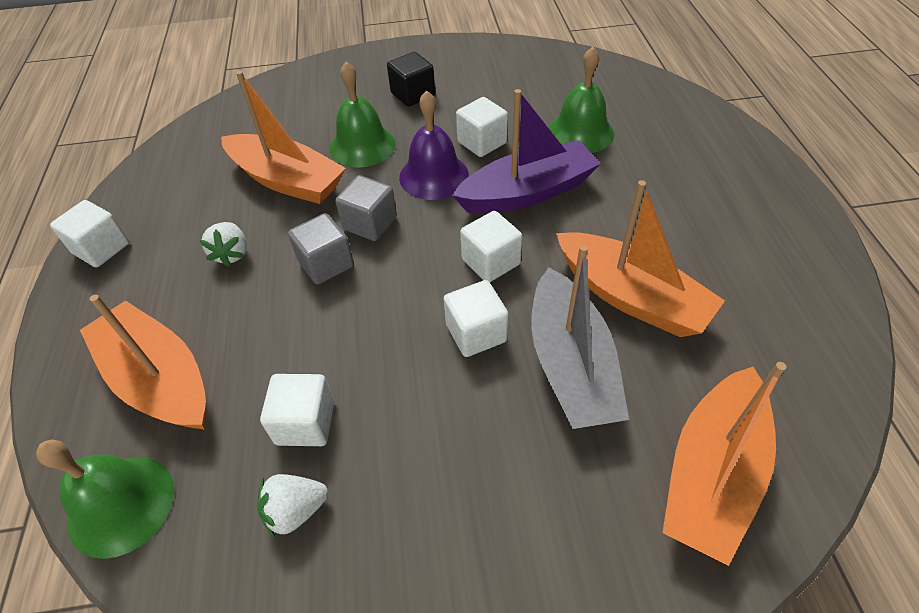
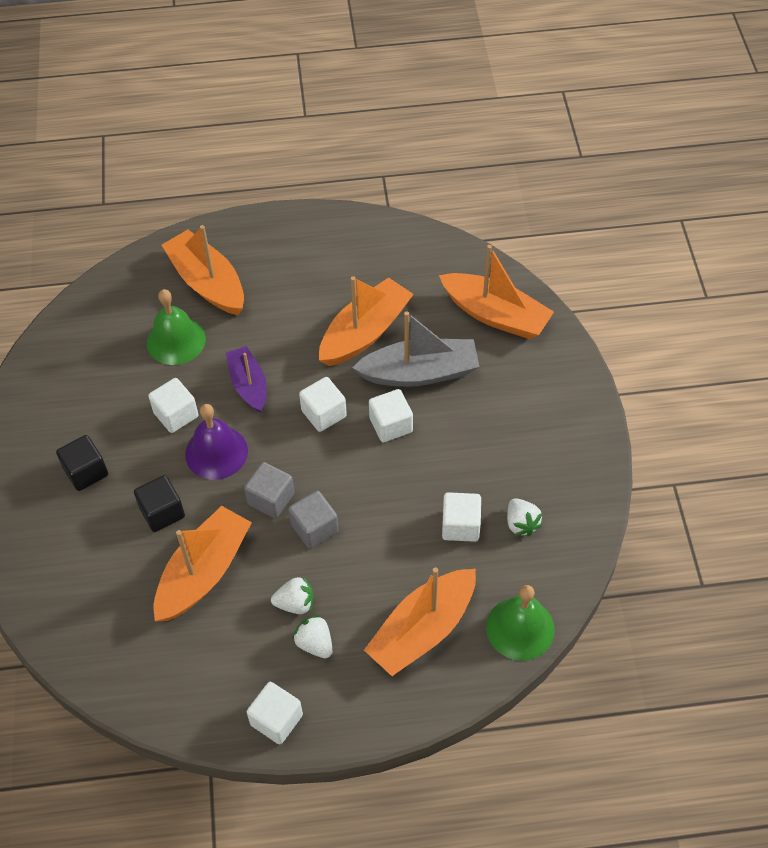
camera: 90 degrees left, 5 degrees up
green bell [330,62,396,168] -> black cube [134,475,185,532]
purple boat [452,89,600,214] -> purple boat [226,346,267,413], size x0.64
none -> orange boat [162,225,244,315]
none -> white strawberry [292,615,332,658]

